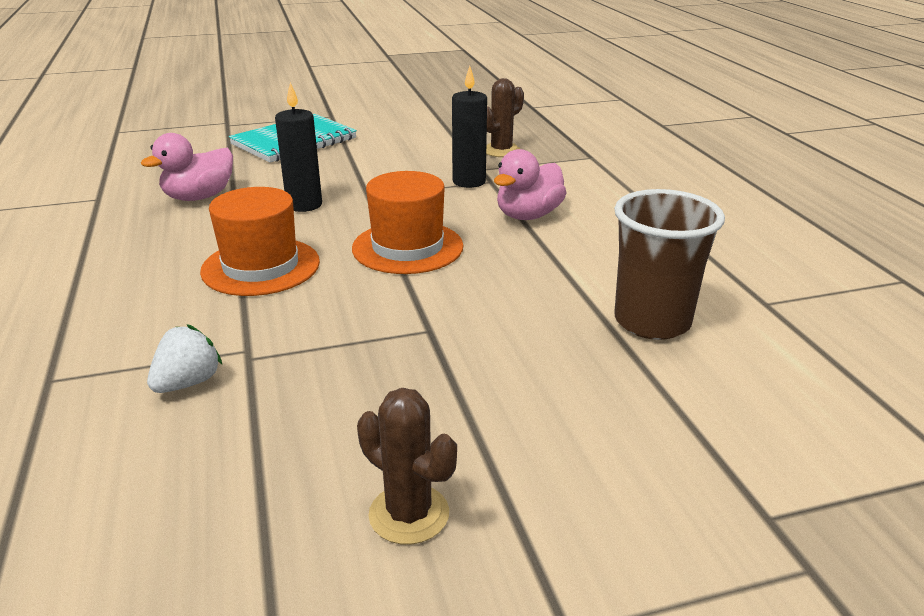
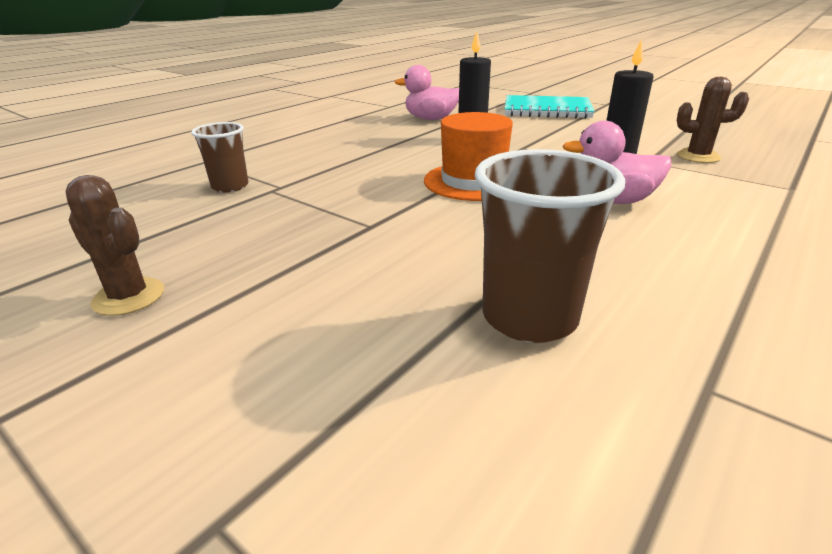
camera: 55 degrees right, 0 degrees up
white strawberry [147,324,222,393] -> brown cup [191,122,248,193]
orange hat [200,187,320,296] -> none
brown cactus [357,388,457,545] -> brown cactus turned 60 degrees counterclockwise [65,175,164,316]

